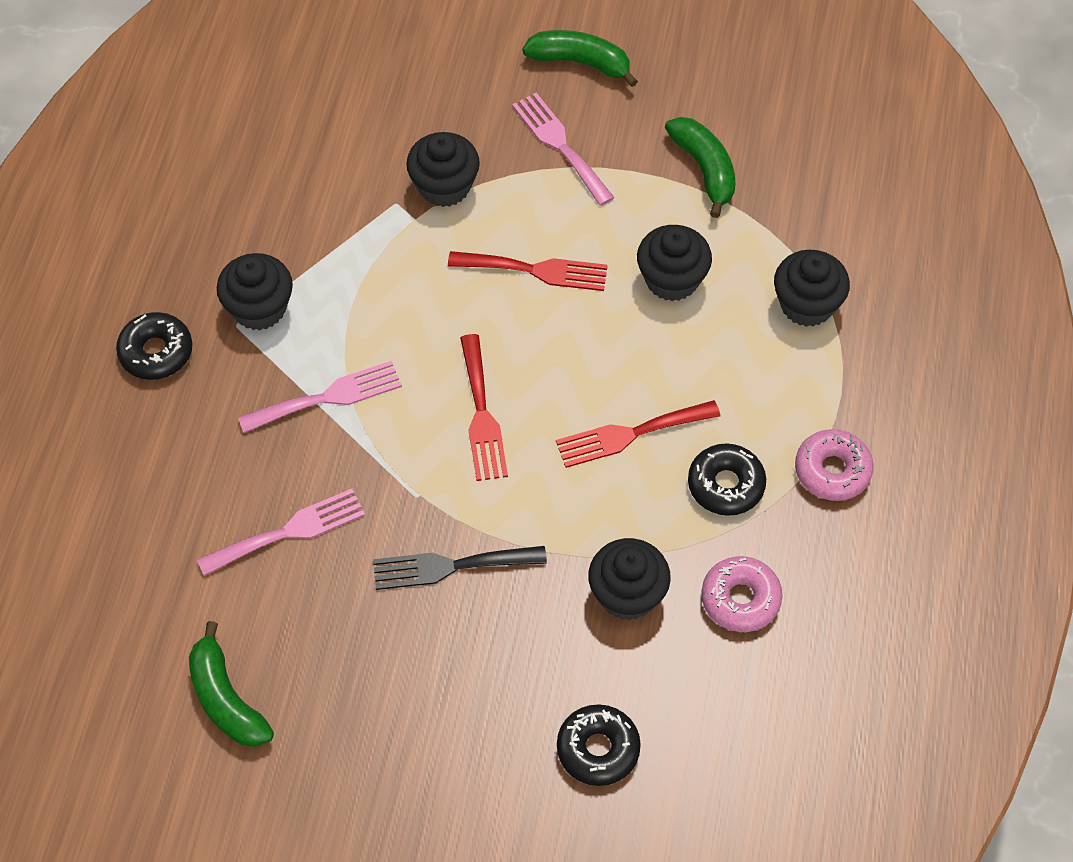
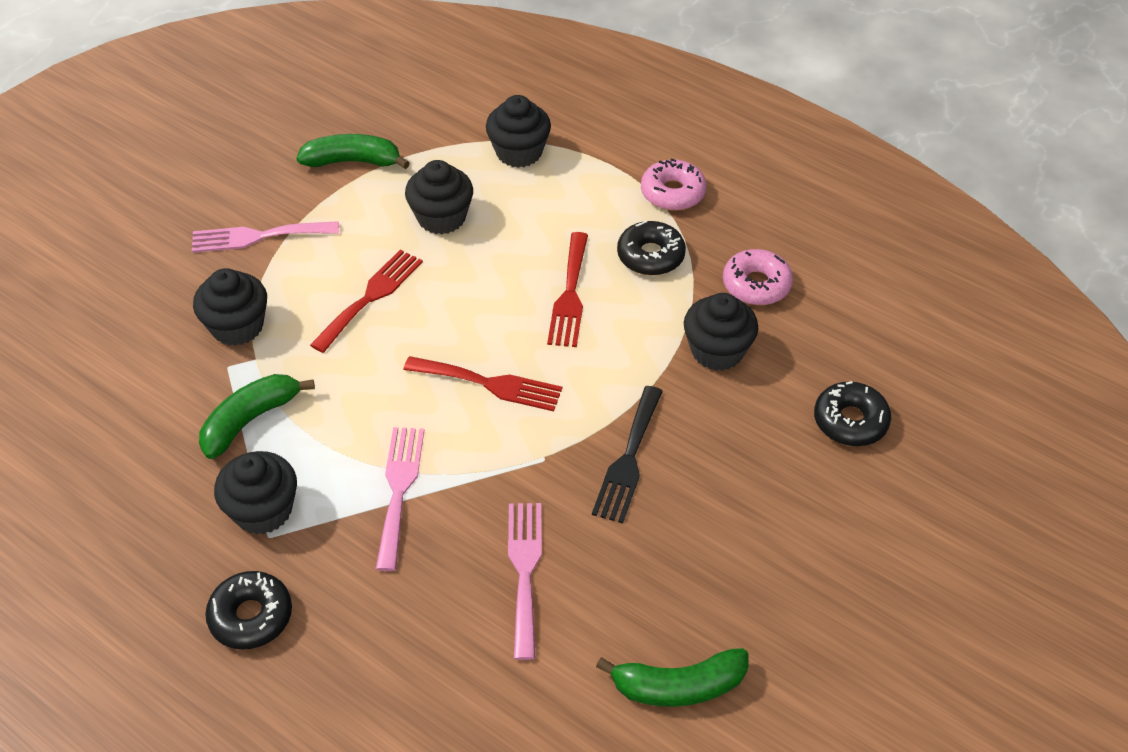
camera: 65 degrees left, 10 degrees down
green banana [522,30,638,87] -> green banana moved to [199,374,315,459]

